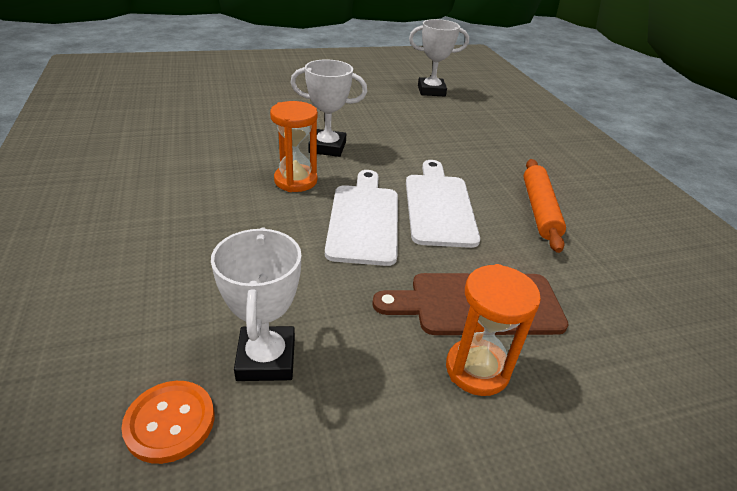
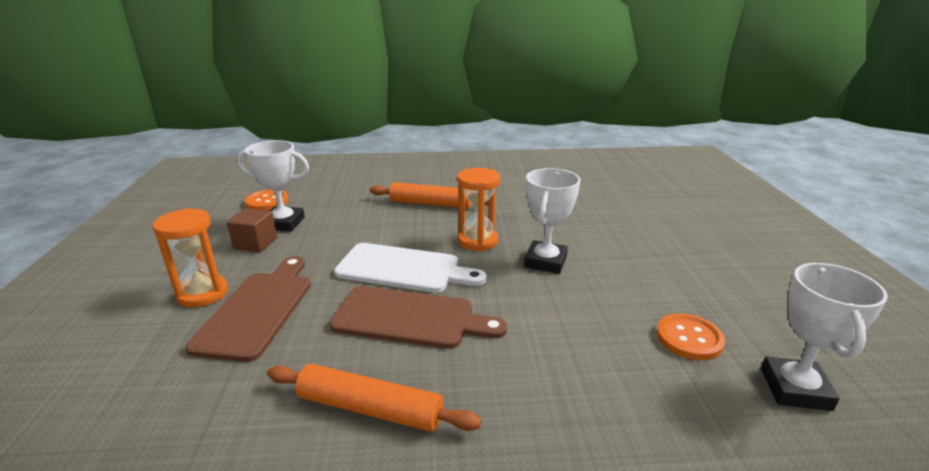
camera: 105 degrees right, 10 degrees down
white cutting board [406,160,480,248] -> brown cutting board [329,286,507,349]
none -> brown cube [227,208,277,252]
none -> orange rolling pin [370,182,489,208]
none -> orange button [657,313,725,360]

